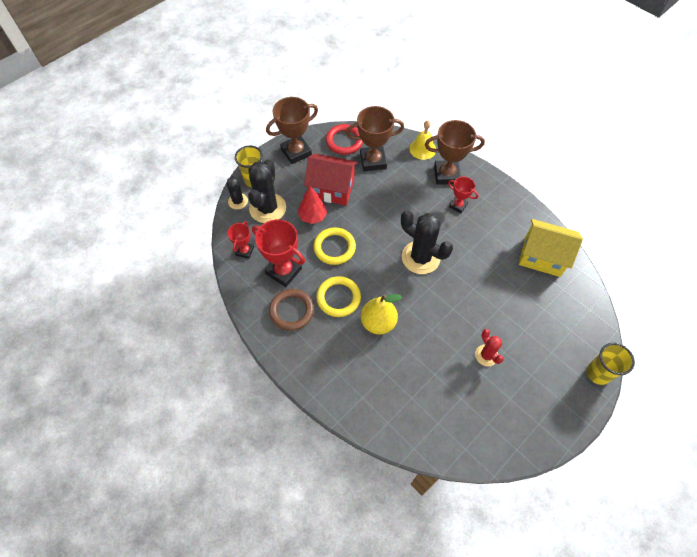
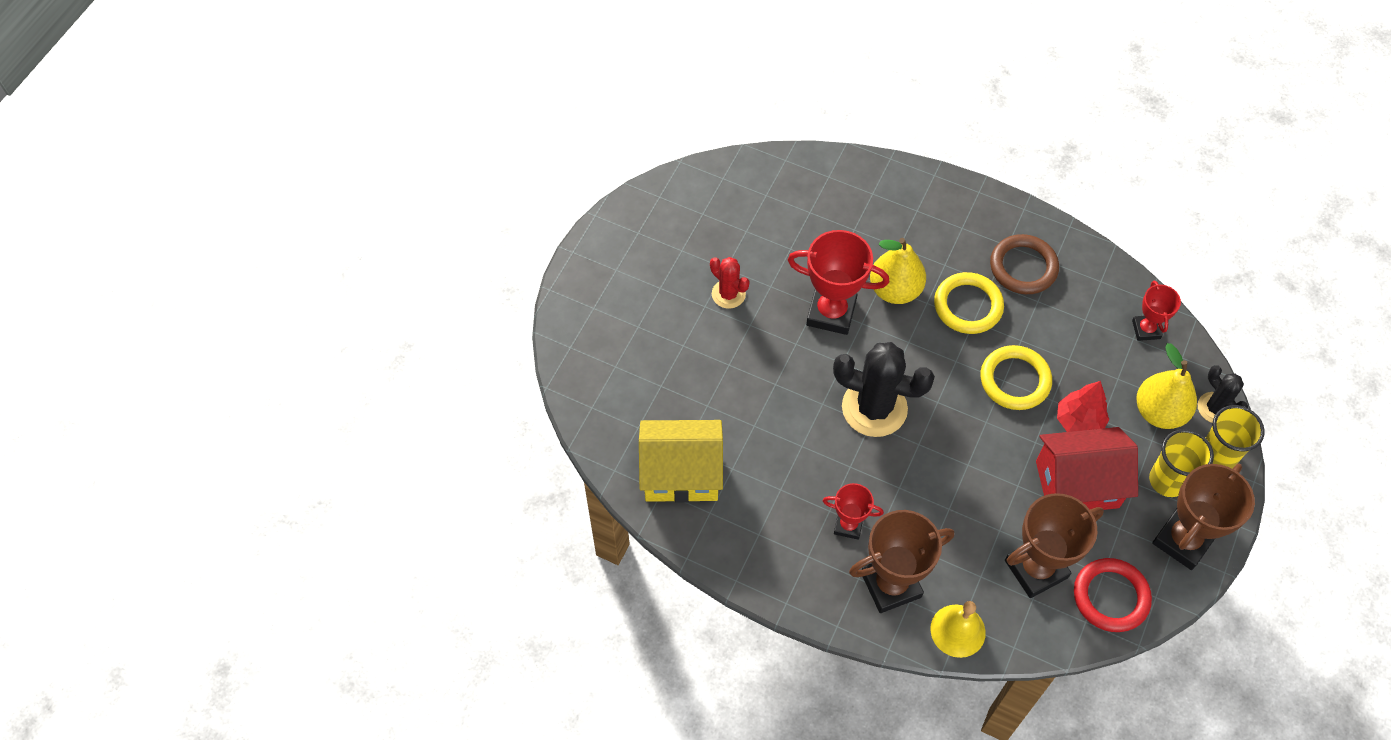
camera: 160 degrees right, 0 degrees up
black cactus [248,159,286,223] -> yellow pear [1136,343,1197,429]
red trophy [252,219,305,287] -> red trophy moved to [788,230,889,335]
yellow cup [587,343,635,385] -> yellow cup moved to [1149,429,1214,497]

